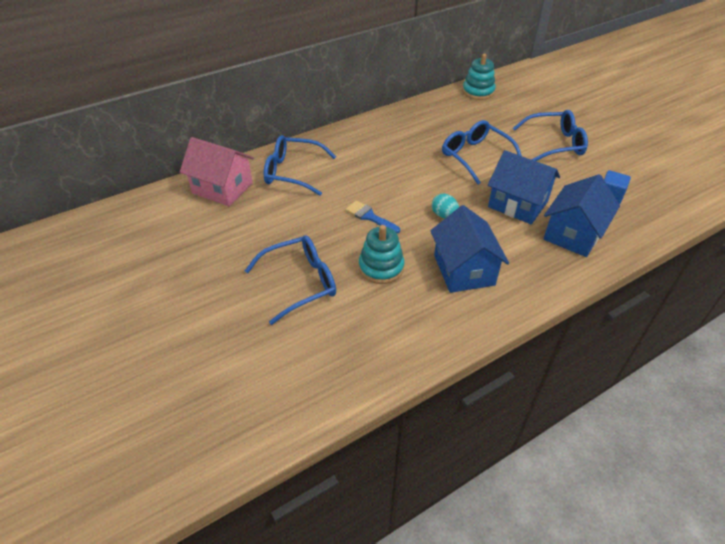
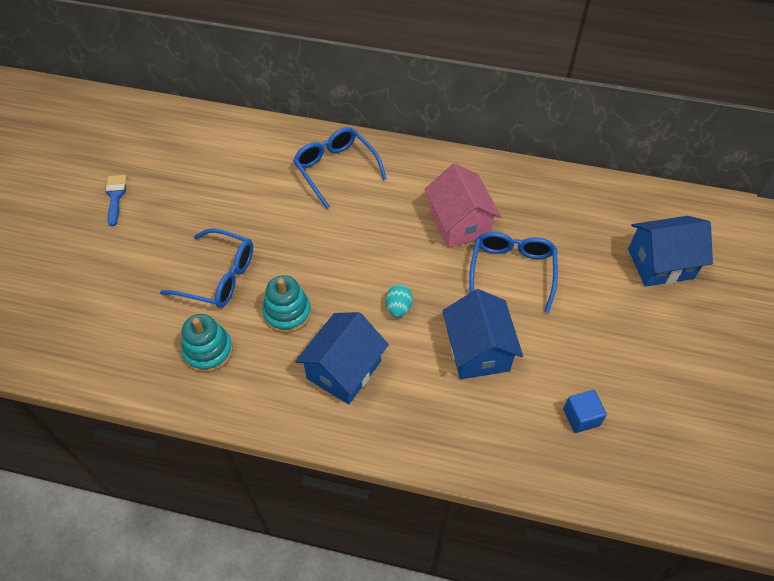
camera: 45 degrees right, 10 degrees up
pink house [180,137,254,206] -> pink house moved to [425,163,501,248]
blue brush [345,200,400,233] -> blue brush moved to [105,175,127,226]
turquoise stacking toy [462,54,496,100] -> turquoise stacking toy moved to [181,314,233,373]
blue glasses [513,110,588,161] -> none
blue house [543,174,620,257] -> blue house moved to [628,216,713,287]

